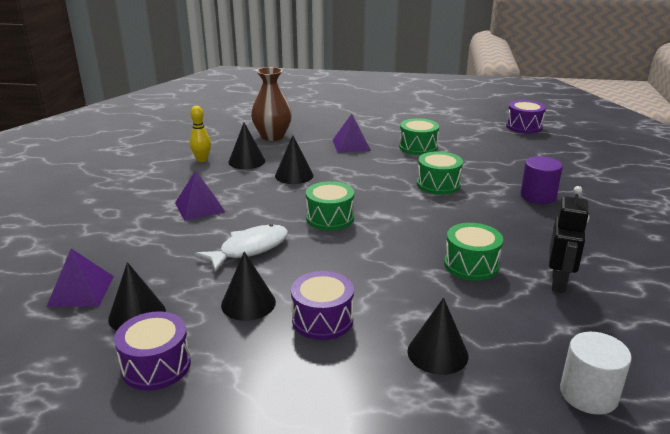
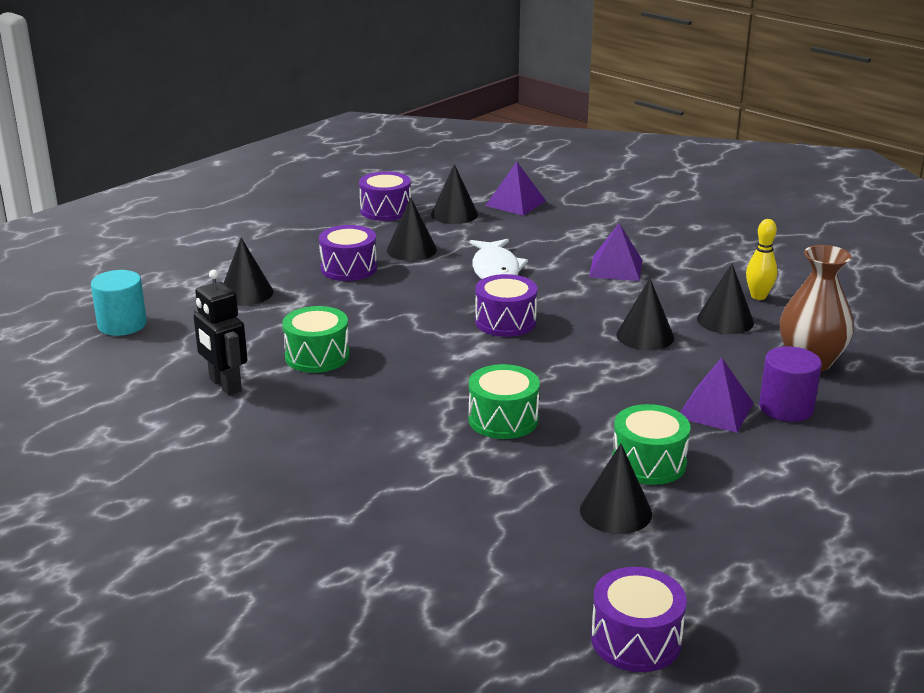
camera: 125 degrees right, 0 degrees up
green drum [306,181,354,231] -> purple drum [475,274,537,337]
purple cylinder [521,156,563,204] -> purple cylinder moved to [759,346,822,422]
white cylinder [560,332,632,415] -> turquoise cylinder [91,270,147,336]
none -> black cone [580,444,652,534]

